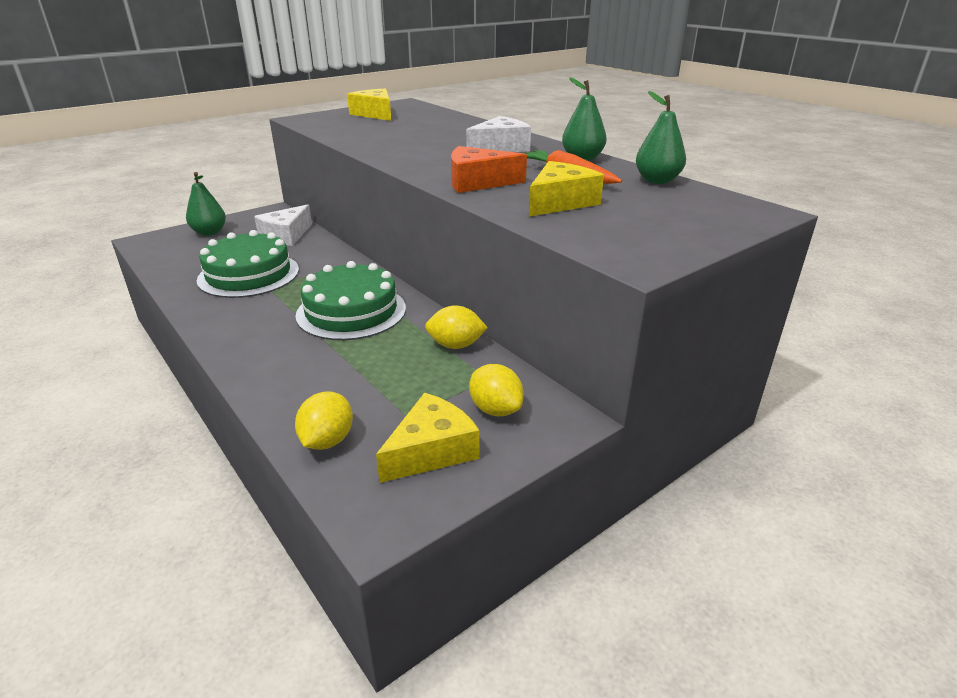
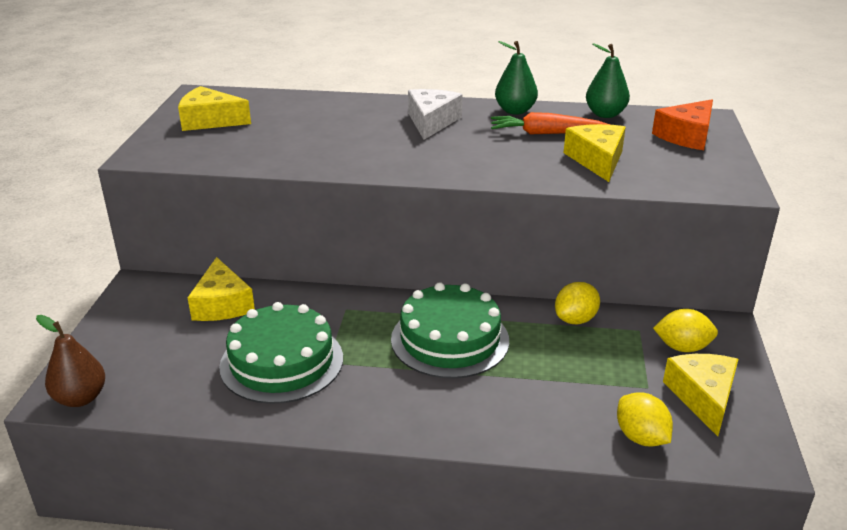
camera: 45 degrees left, 0 degrees up
green pear [186,172,226,236] -> none
white cheese [254,204,312,246] -> yellow cheese [187,257,255,321]
orange cheese [451,146,527,193] -> orange cheese moved to [652,99,713,150]
none -> brown pear [36,315,105,407]

